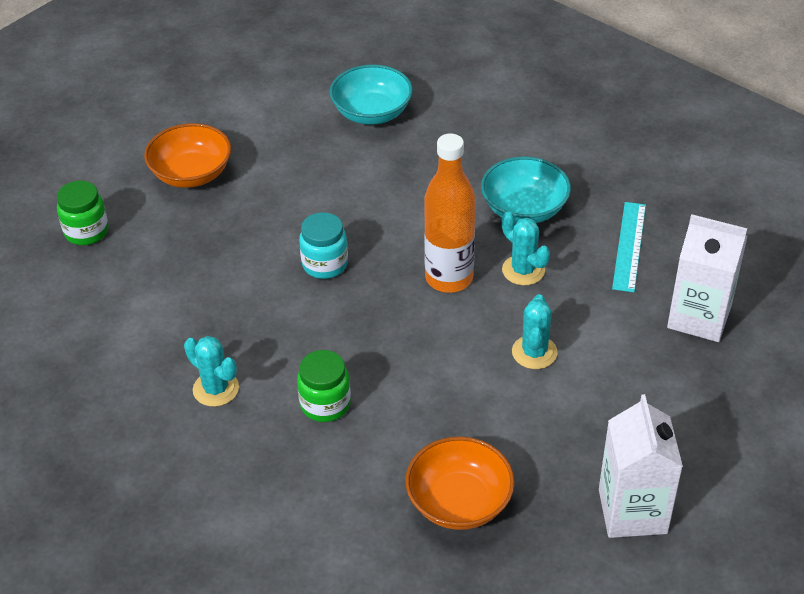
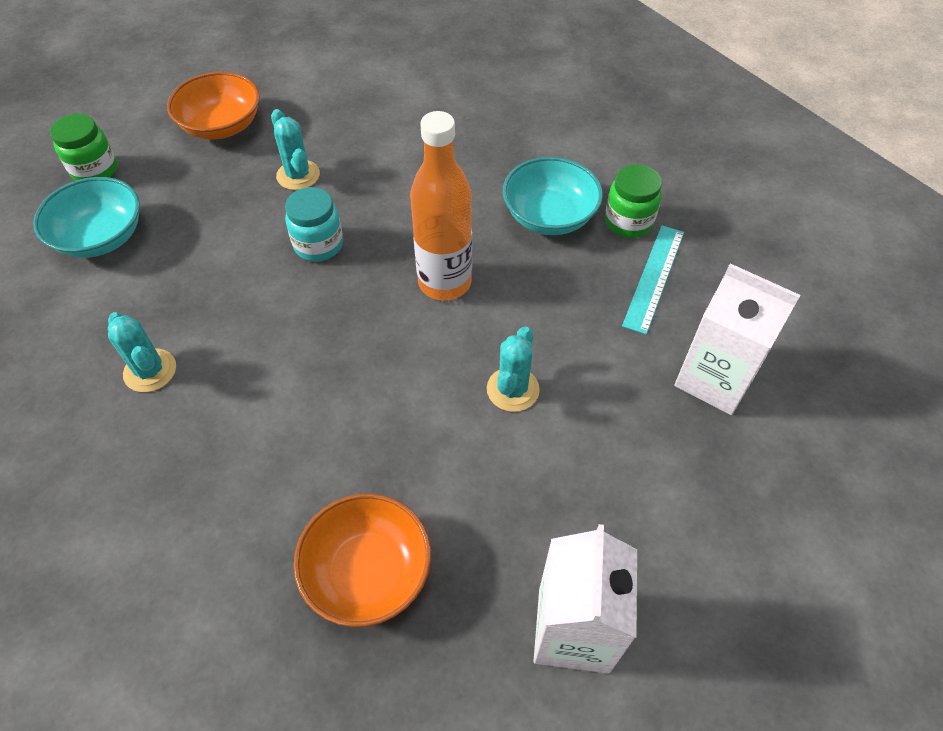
camera: 10 degrees right, 10 degrees up
green jar [297,350,351,422] -> green jar moved to [605,164,662,238]
turquoise bowl [330,65,413,125] -> turquoise bowl moved to [33,177,140,258]
turquoise cactus [502,212,550,285] -> turquoise cactus moved to [271,109,320,190]

